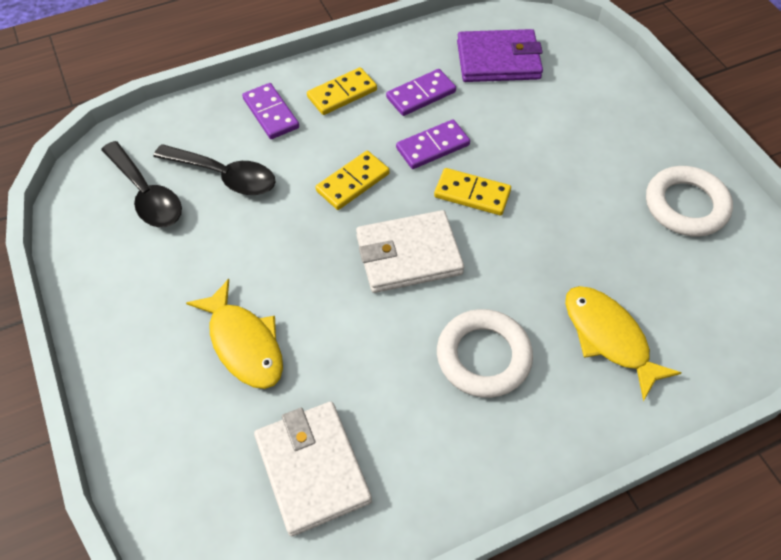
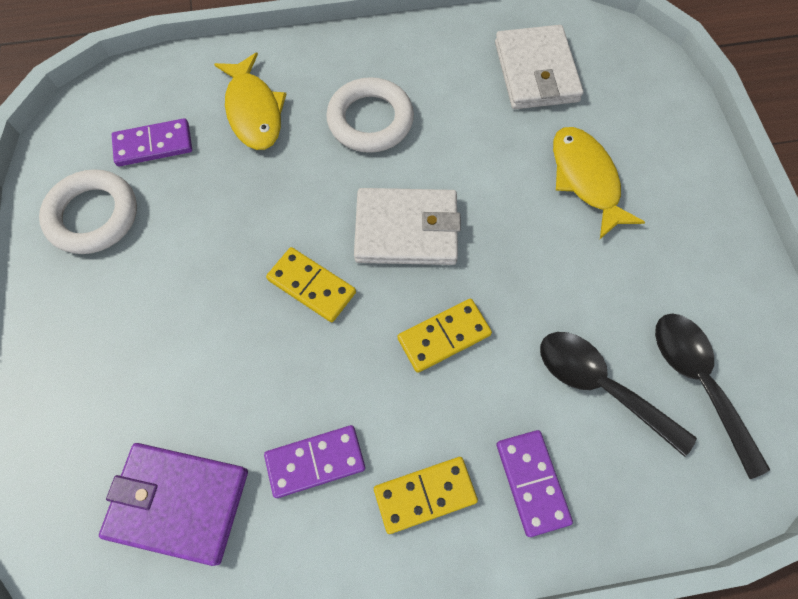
camera: 165 degrees left, 10 degrees up
purple domino [396,119,470,169] -> purple domino moved to [112,118,192,166]

